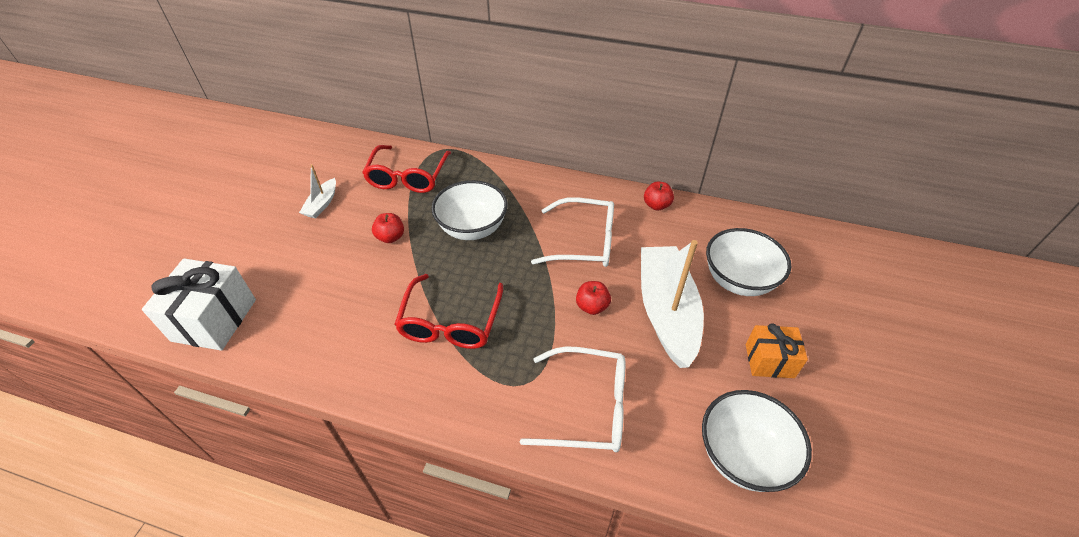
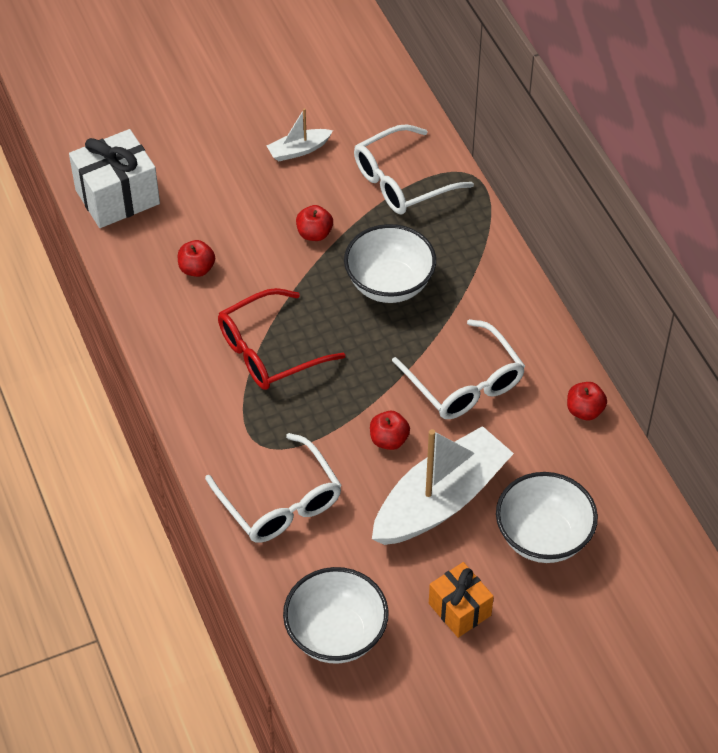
camera: 50 degrees right, 5 degrees up
red glasses [362,145,451,193] -> white glasses [354,124,474,215]
none -> red apple [178,240,215,277]

